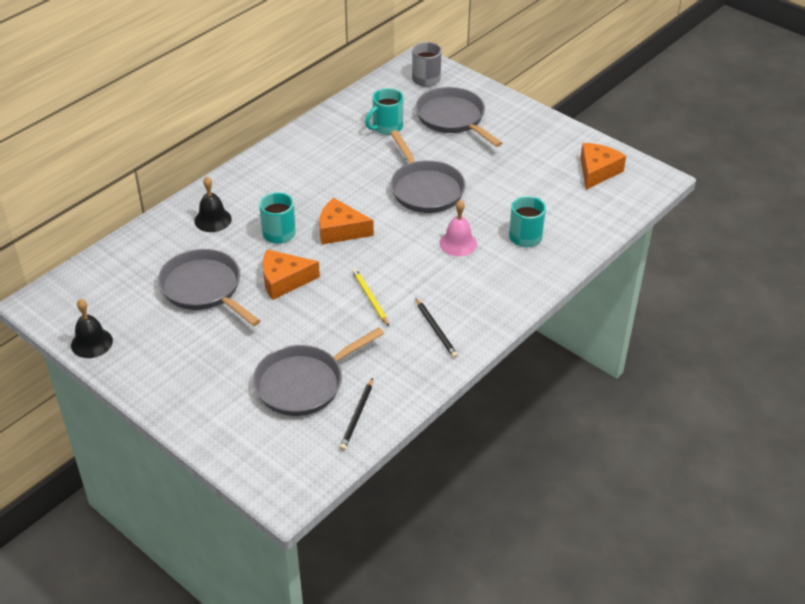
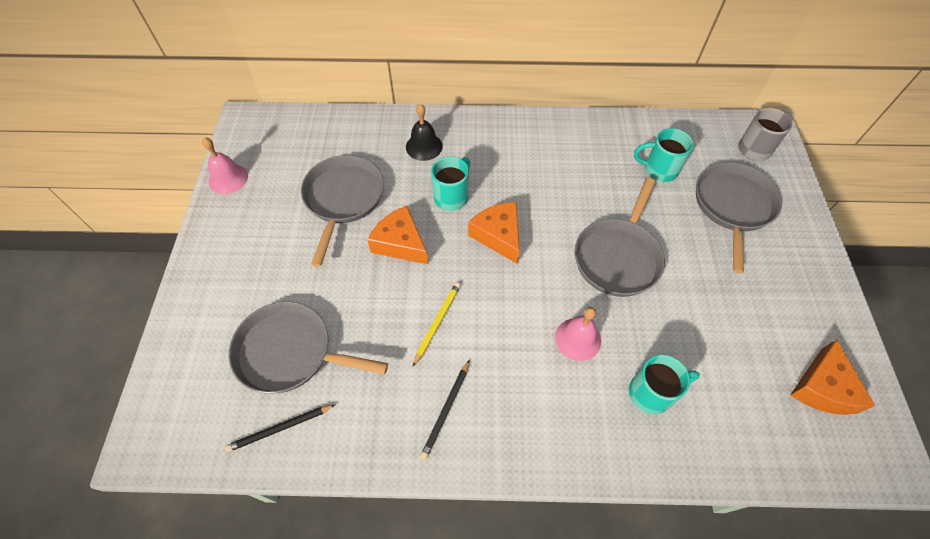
camera: 50 degrees right, 15 degrees up
black bell [71,299,113,358] -> pink bell [202,137,248,194]
orange cheese [580,143,626,190] -> orange cheese turned 120 degrees clockwise [790,339,875,415]

